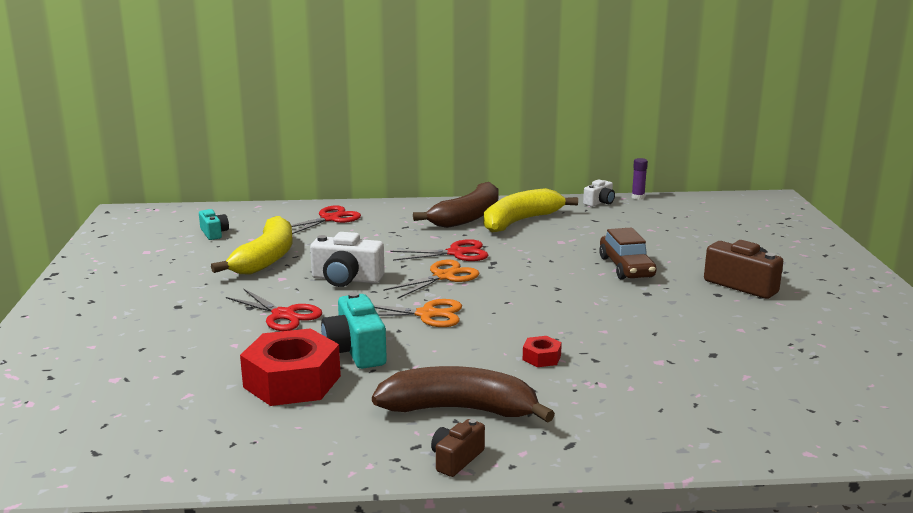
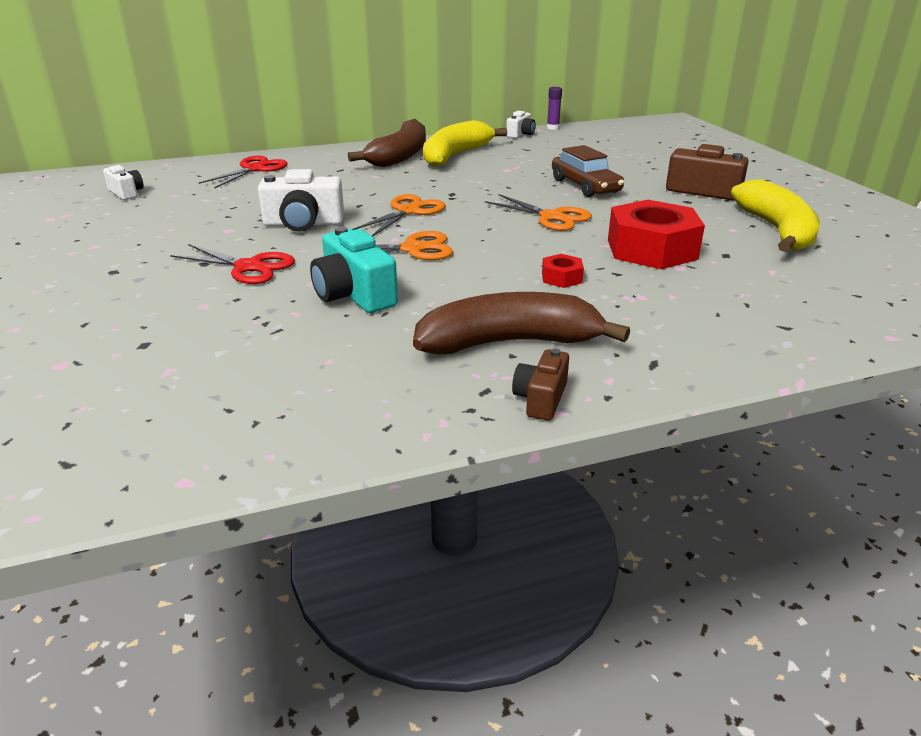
camera: 15 degrees left, 10 degrees up
turquoise camera [199,209,229,240] -> white camera [103,165,144,200]
yellow banana [211,216,293,275] -> yellow banana moved to [731,179,820,252]
red nut [240,328,341,406] -> red nut moved to [608,200,705,269]
red scissors [390,239,488,261] -> none
none -> orange scissors [485,194,592,231]

